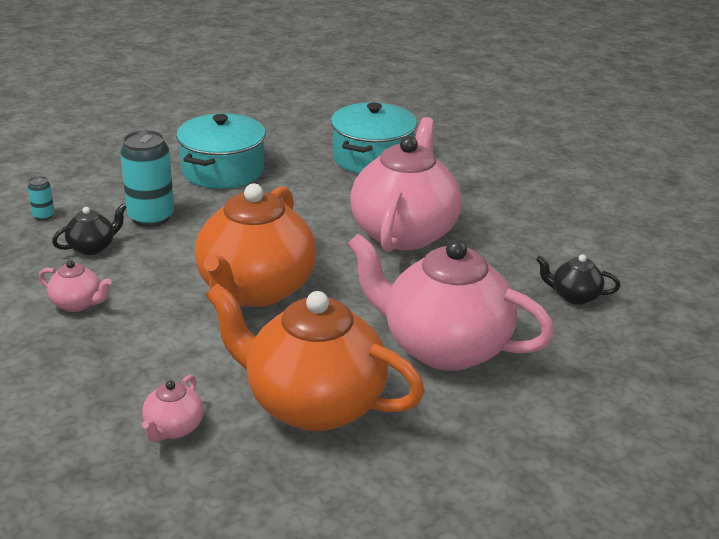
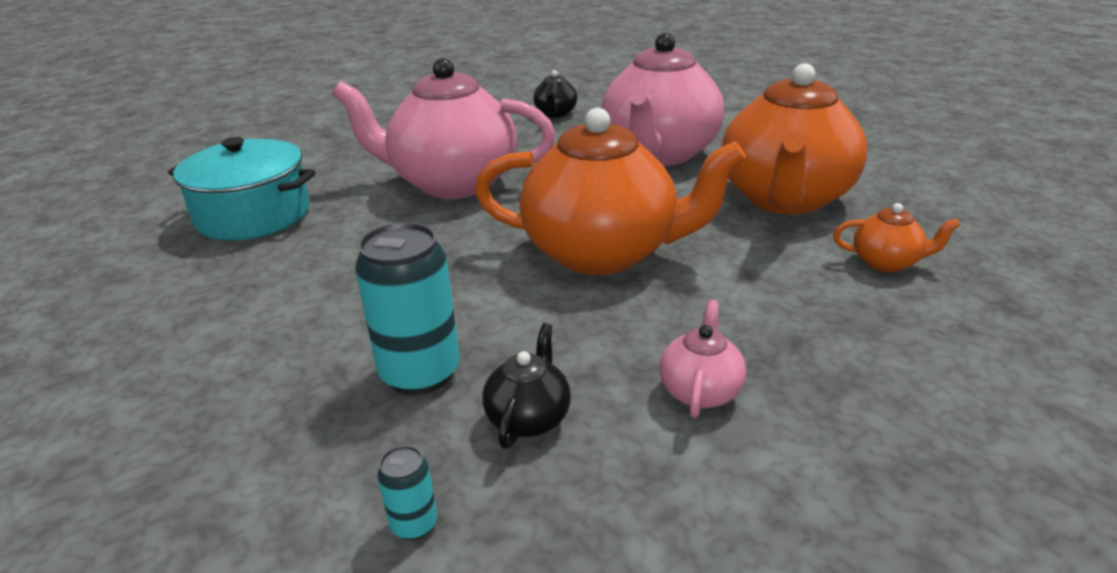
camera: 95 degrees left, 0 degrees up
black teapot [52,204,127,255] -> black teapot turned 60 degrees clockwise [482,323,571,449]
pink teapot [142,375,203,442] -> orange teapot [833,203,961,272]
turquoise pot [176,113,266,189] -> none

